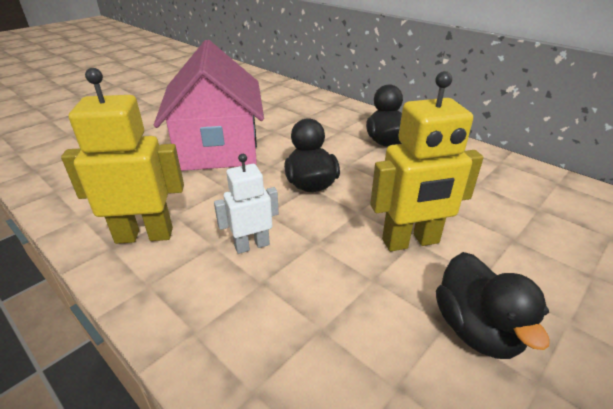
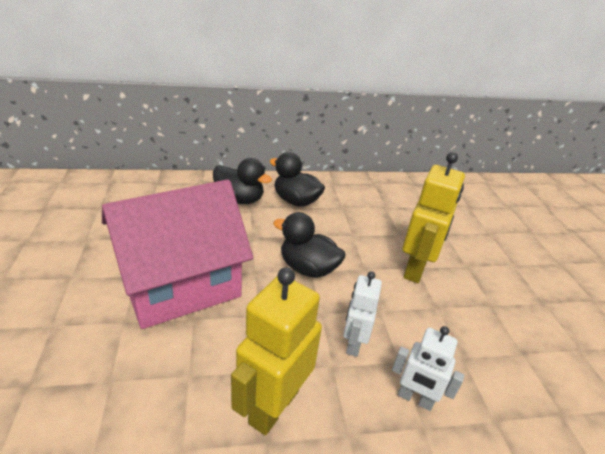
camera: 55 degrees left, 0 degrees up
pink house [154,40,264,171] -> pink house turned 60 degrees counterclockwise [102,180,253,329]
black duck [436,252,549,359] -> black duck moved to [213,158,272,204]
none -> white robot [392,326,464,411]

